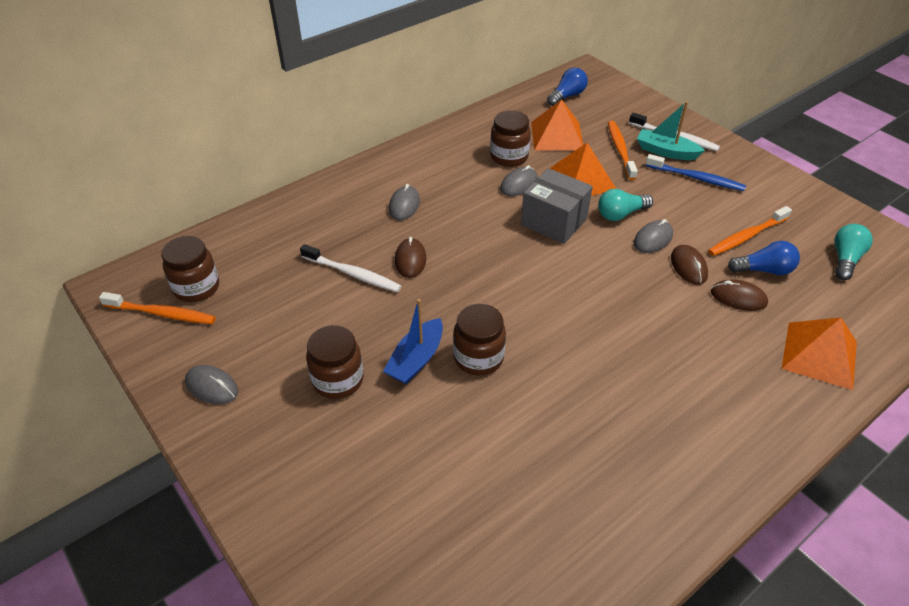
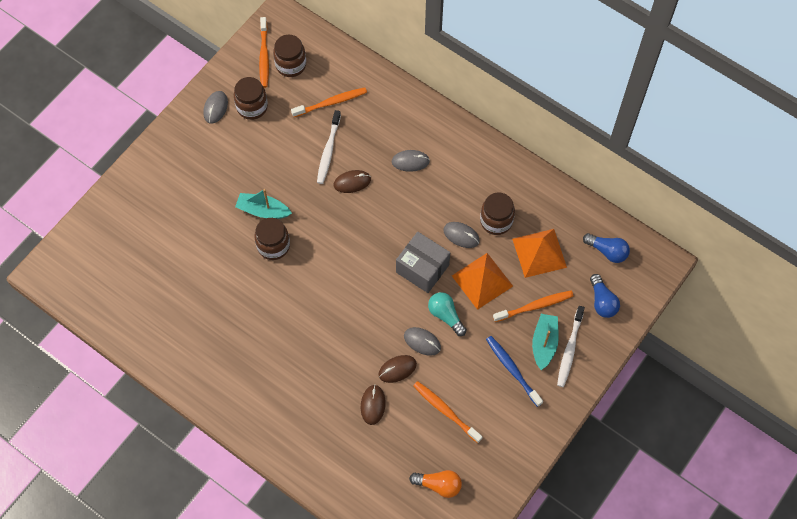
camera: 75 degrees right, 20 degrees up
brown jar [306,325,364,399] -> brown jar moved to [234,77,268,120]
blue boat [383,299,443,384] -> turquoise boat [235,189,292,219]
grey box [521,168,593,244] -> grey box turned 75 degrees counterclockwise [396,232,450,293]
blue toothbrush [646,154,746,191] -> blue toothbrush turned 135 degrees clockwise [486,336,543,407]
blue light bulb [728,241,800,275] -> blue light bulb moved to [590,274,620,318]
orange pyramid [782,317,857,390] -> none
turquoise light bulb [834,224,873,280] -> orange light bulb [409,470,462,498]
none -> orange toothbrush [291,87,367,117]

